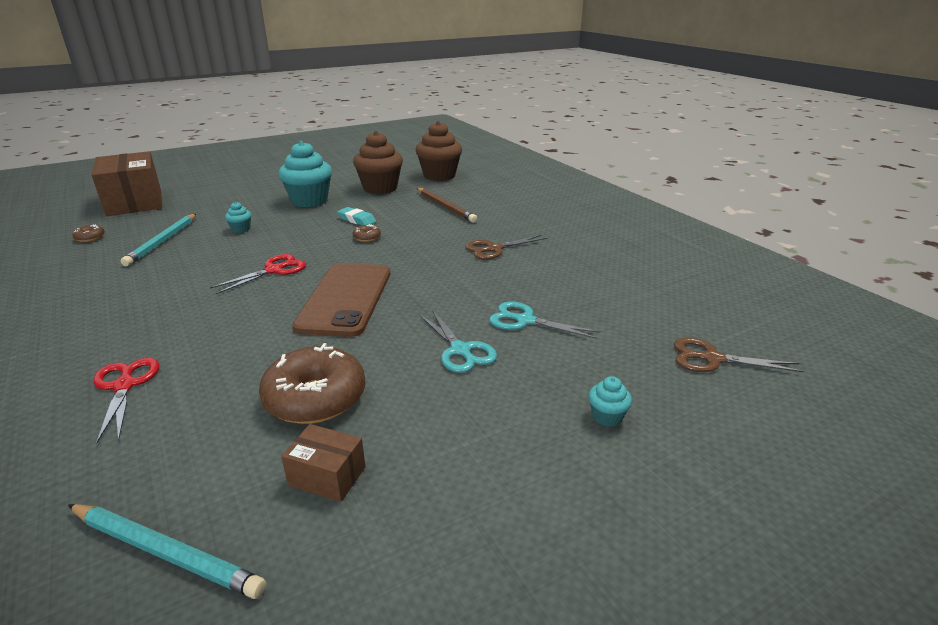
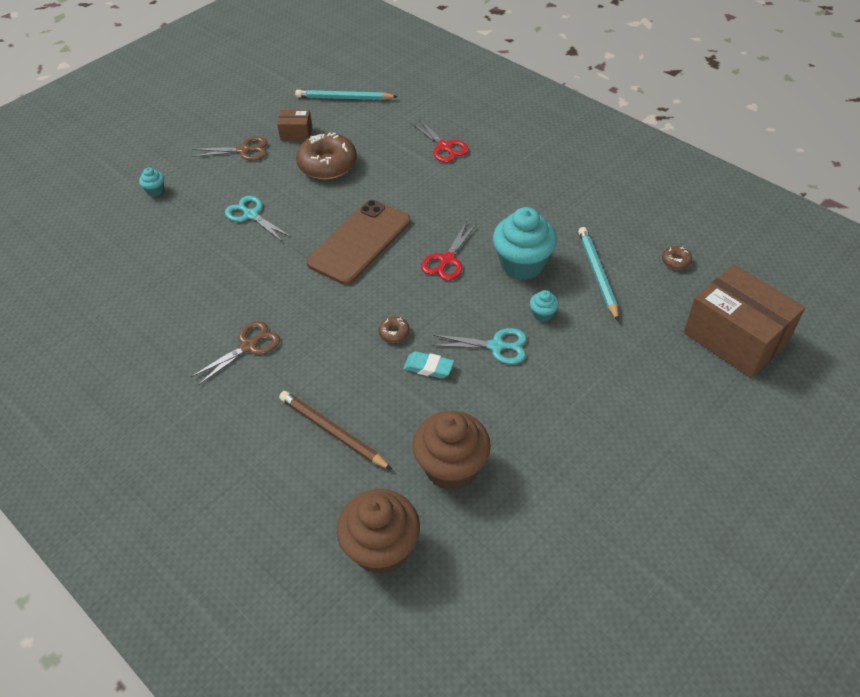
camera: 165 degrees right, 20 degrees up
turquoise cupcake [279,141,332,207] -> turquoise cupcake moved to [493,207,557,280]
brown phone [292,263,390,337] -> brown phone turned 45 degrees clockwise [306,200,410,285]
turquoise scissors [489,302,600,339] -> turquoise scissors moved to [432,328,527,364]
brown scissors [674,338,804,372] -> brown scissors moved to [191,137,268,161]

